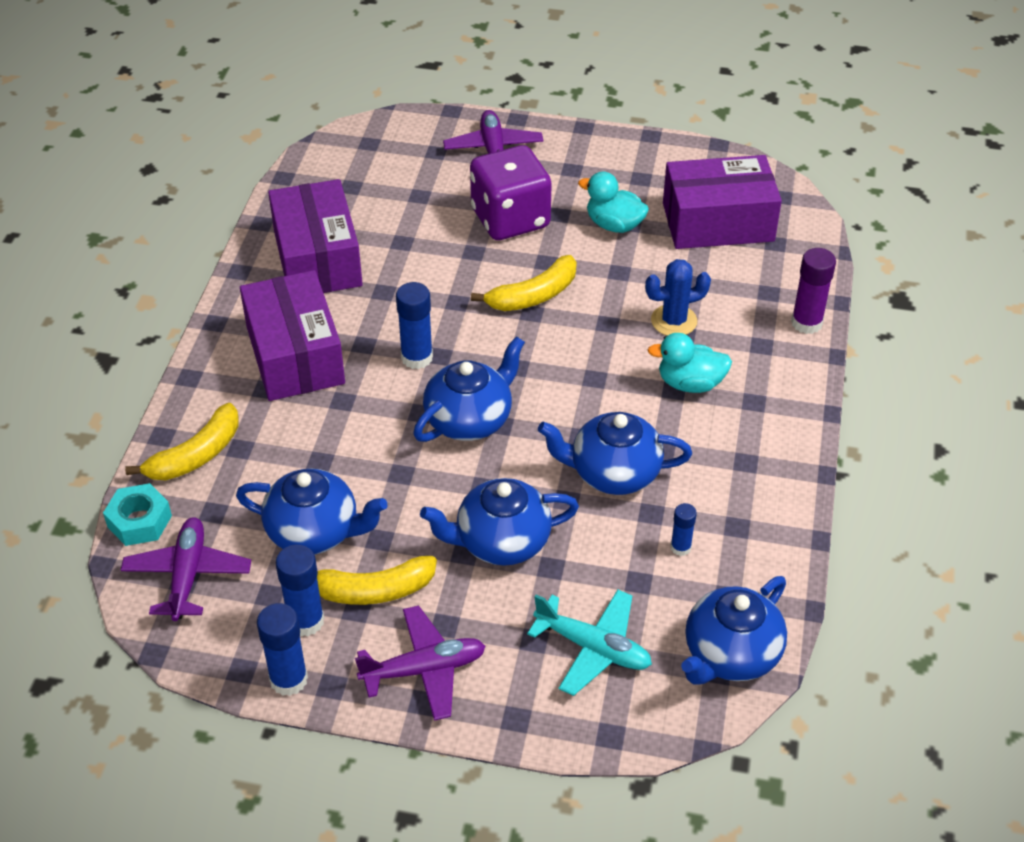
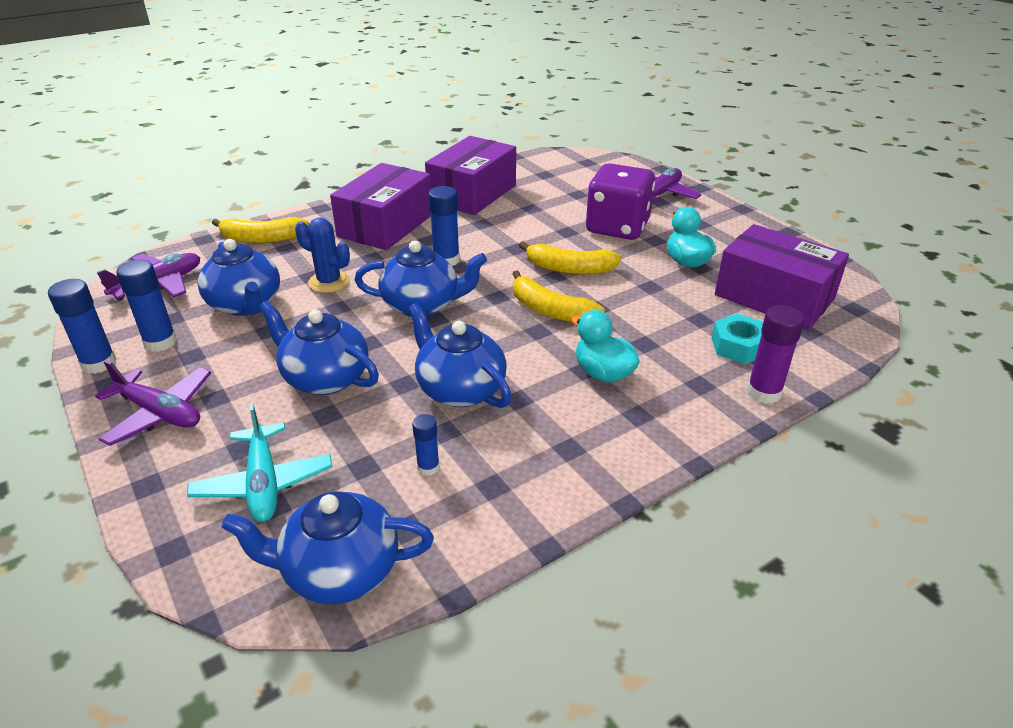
camera: 45 degrees right, 10 degrees down
turquoise nut [103,483,172,546] -> turquoise nut moved to [712,314,763,364]
yellow banana [317,556,437,605] -> yellow banana moved to [513,270,604,322]
blue cactus [645,259,711,336] -> blue cactus moved to [295,218,350,293]

